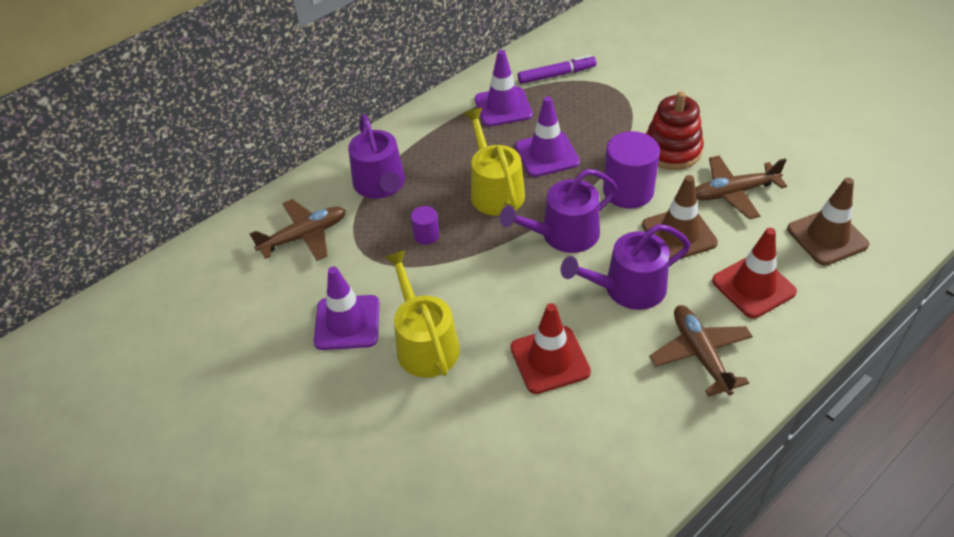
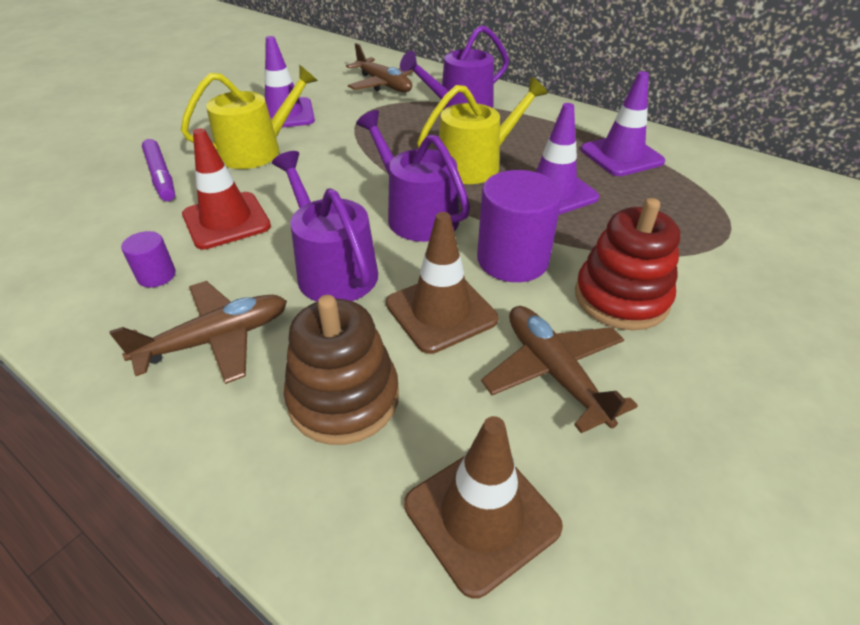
camera: 75 degrees right, 5 degrees down
purple cylinder [411,206,440,245] -> purple cylinder moved to [121,231,176,287]
purple marker [517,55,596,84] -> purple marker moved to [142,139,175,201]
red traffic cone [712,228,797,318] -> brown stacking toy [284,295,399,445]

